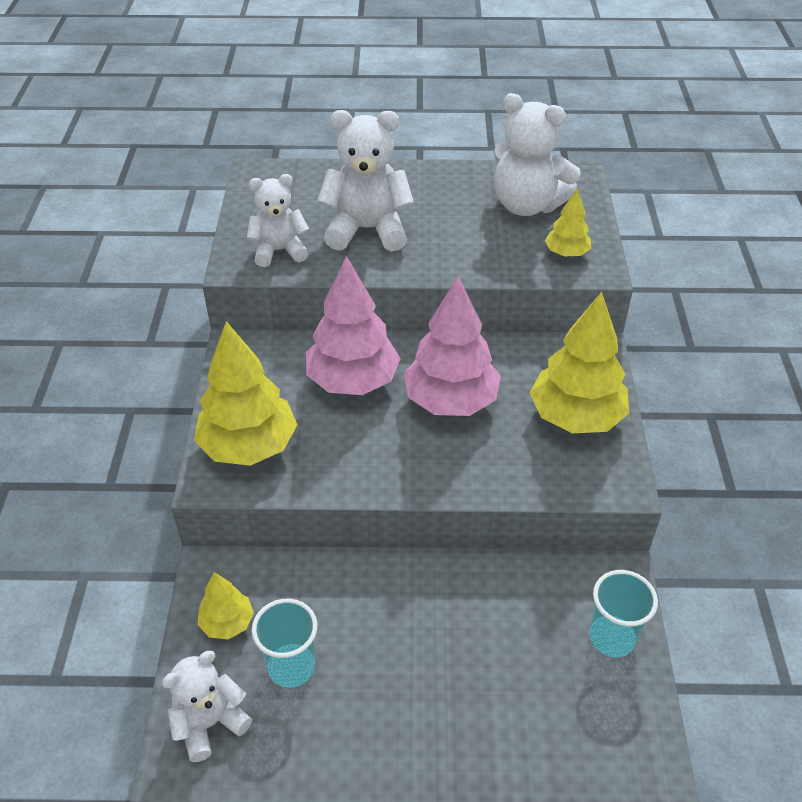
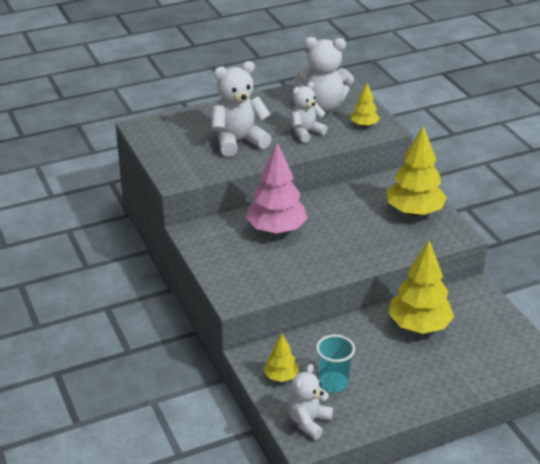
camera: 25 degrees left, 10 degrees down
yellow tree [194,321,297,466] -> yellow tree moved to [388,240,454,334]
white teddy bear [247,174,309,267] -> white teddy bear moved to [290,81,328,143]
pink tree [404,276,501,416] -> none
turquoise cup [589,570,658,657] -> none

